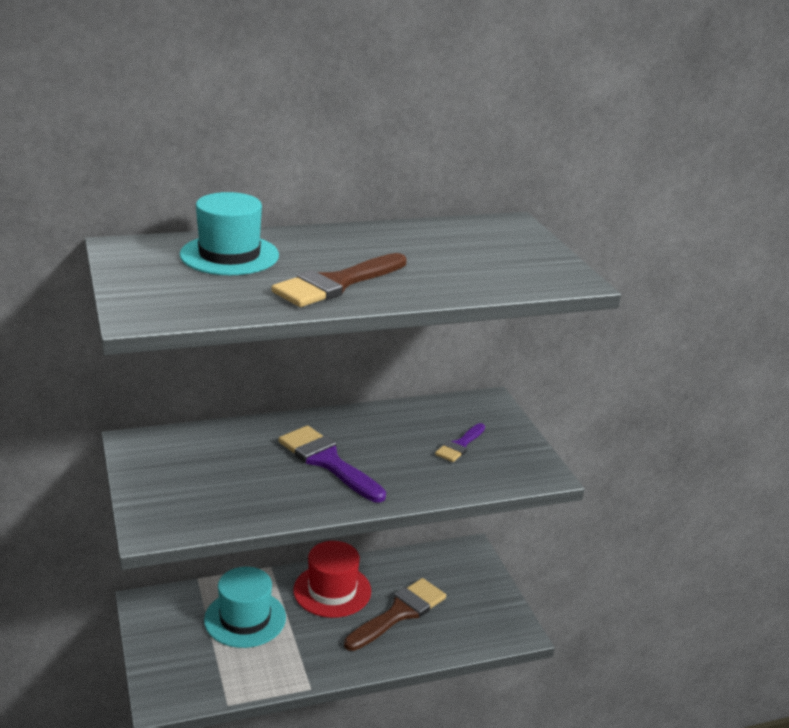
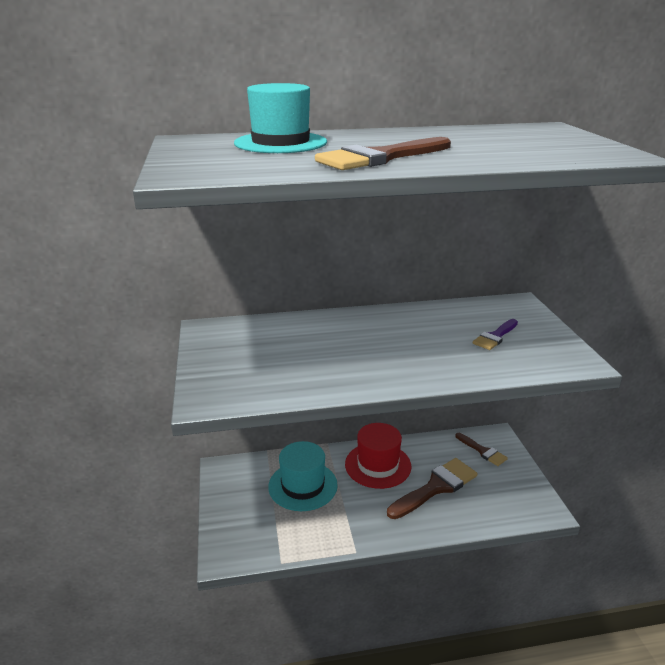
camera: 10 degrees right, 0 degrees up
purple brush [278,426,386,502] -> none
none -> brown brush [455,433,508,466]

